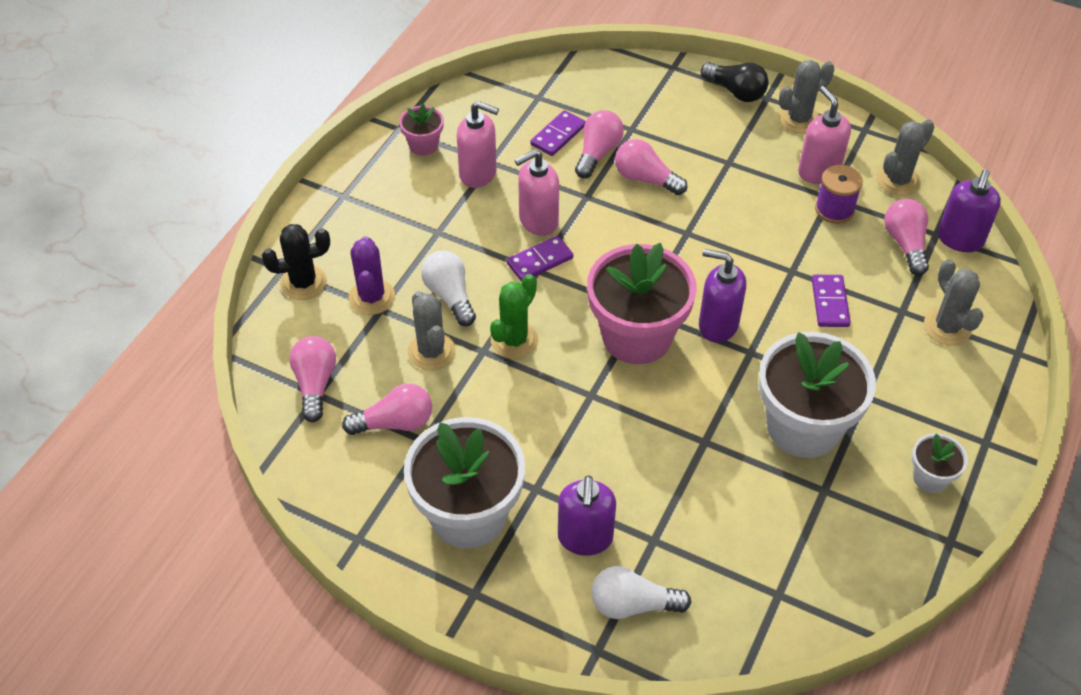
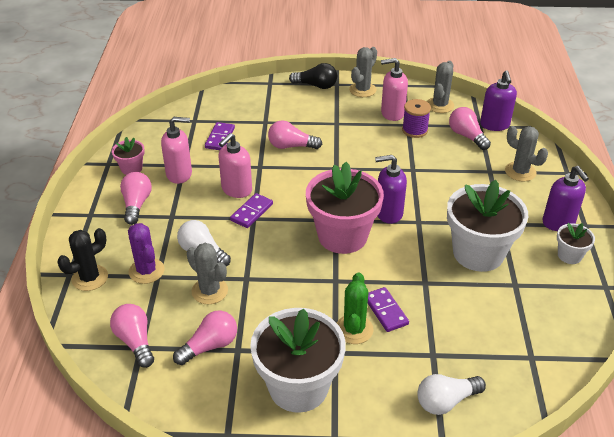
camera: 25 degrees left, 10 degrees down
green cactus [490,274,538,359] -> green cactus moved to [337,273,374,344]
purple soap dispenser [558,475,616,556] -> purple soap dispenser moved to [543,166,589,231]
pink light bulb [575,110,624,178] -> pink light bulb moved to [120,172,152,225]
pink soap dispenser [798,86,851,184] -> pink soap dispenser turned 45 degrees counterclockwise [381,58,408,121]
purple domino [812,275,851,327] -> purple domino moved to [368,287,409,332]

